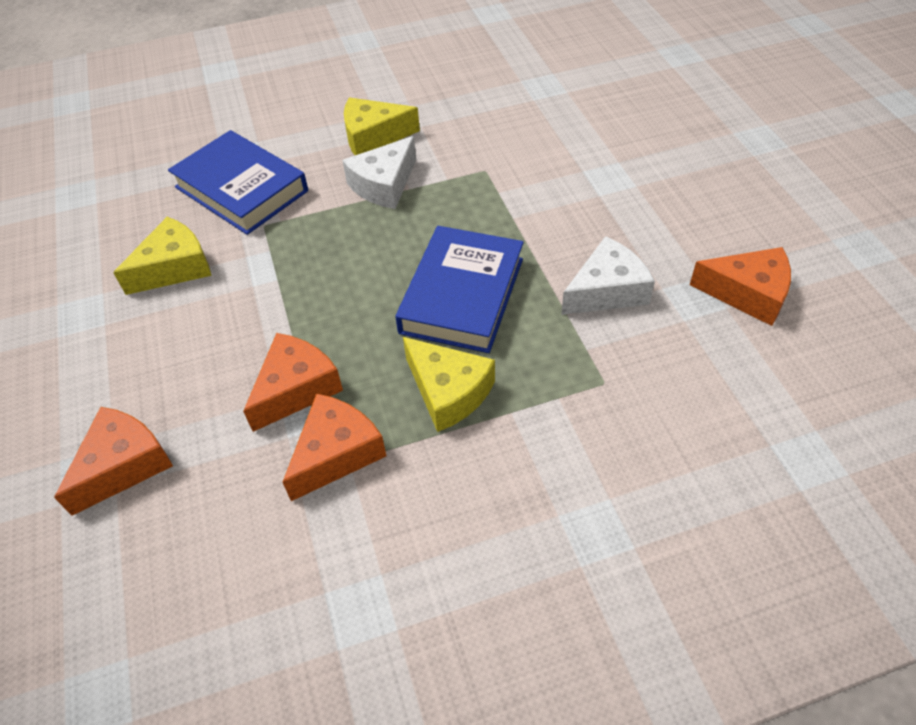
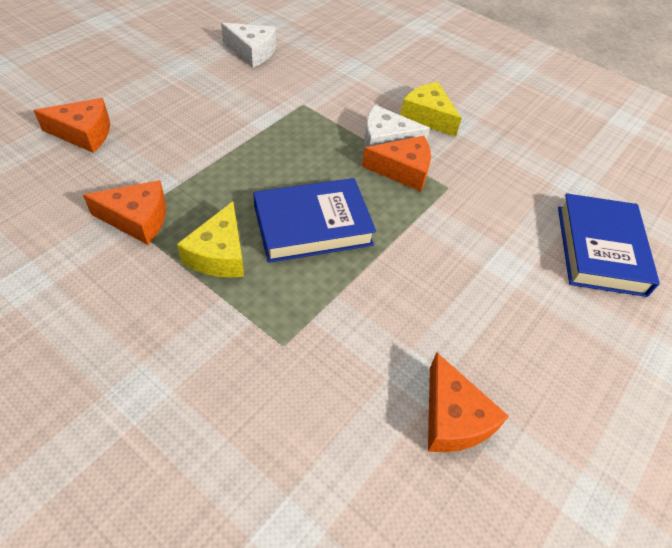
camera: 50 degrees right, 0 degrees up
yellow cheese [113,217,212,295] -> none
blue book [168,130,308,235] -> blue book moved to [558,193,660,297]
orange cheese [243,333,343,432] -> orange cheese moved to [362,136,431,191]
white cheese [561,236,655,315] -> white cheese moved to [221,23,276,67]

